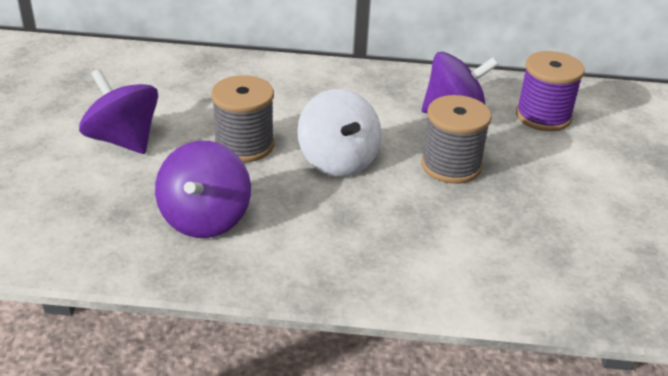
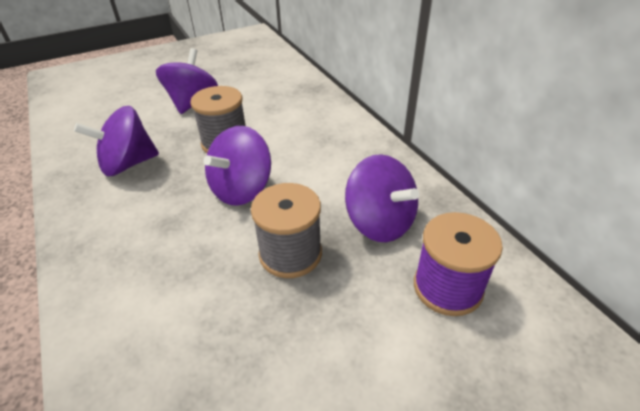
camera: 60 degrees right, 5 degrees up
white spinning top [297,89,382,177] -> purple spinning top [203,126,271,206]

